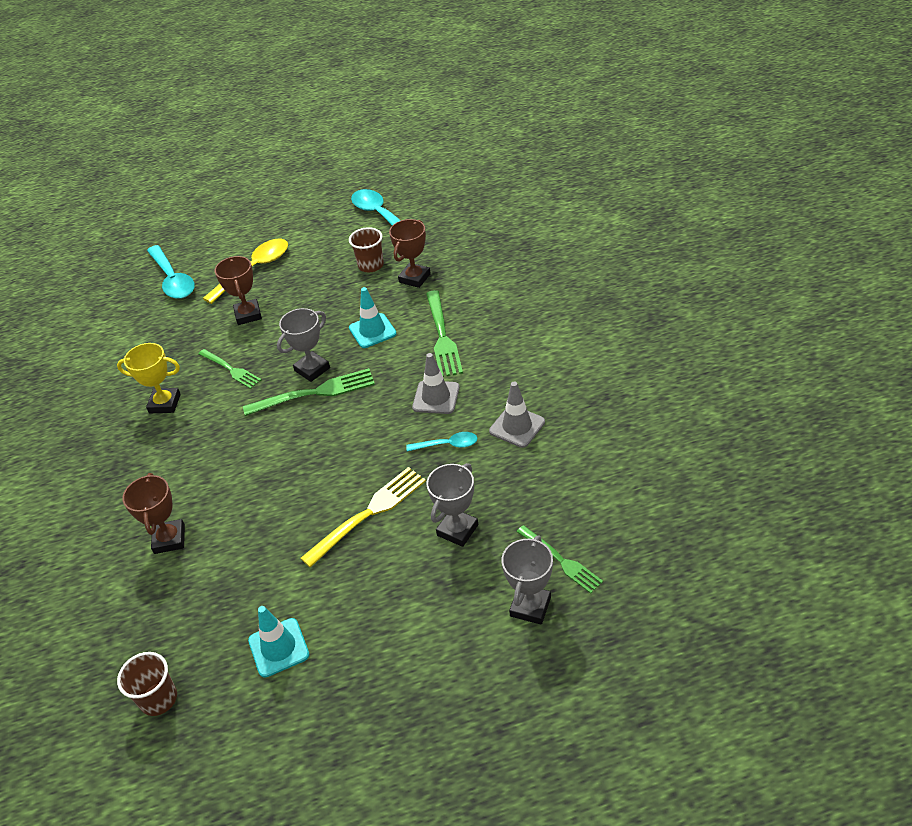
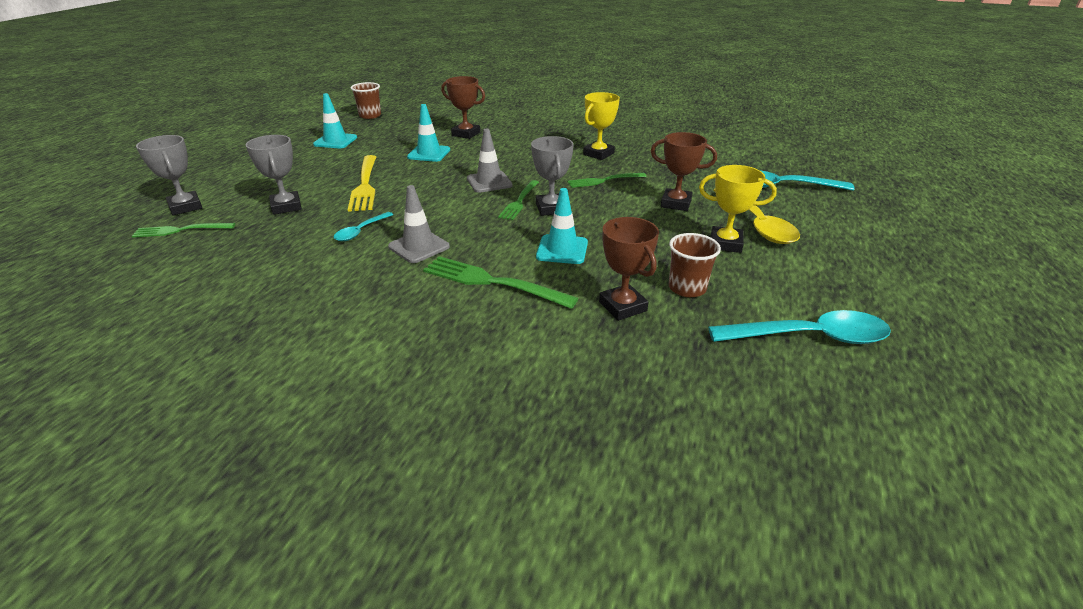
camera: 120 degrees right, 10 degrees down
green fork [243,368,375,416] -> green fork [498,180,539,220], size x0.66
grey traffic cone [489,382,545,448] -> grey traffic cone moved to [467,129,513,193]
none -> turquoise traffic cone [407,104,450,162]
none -> yellow trophy [699,165,777,253]

